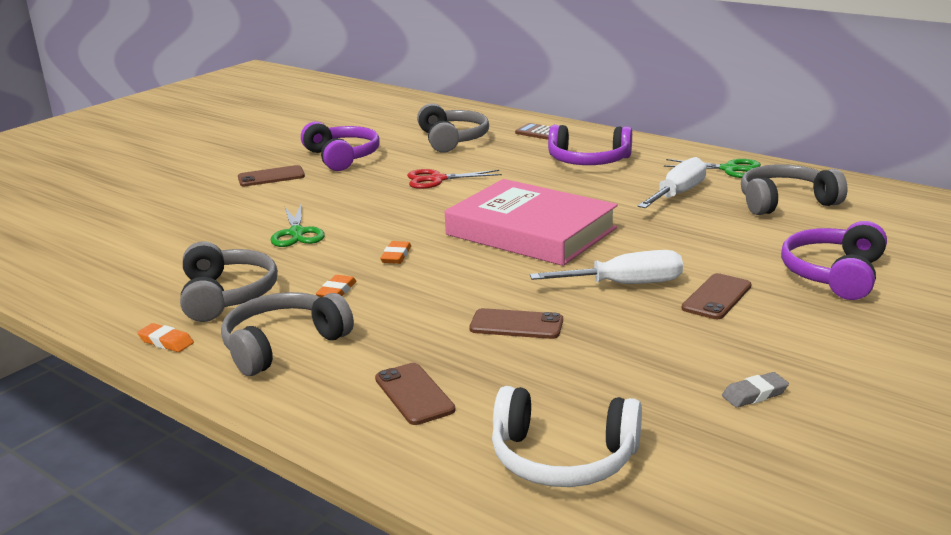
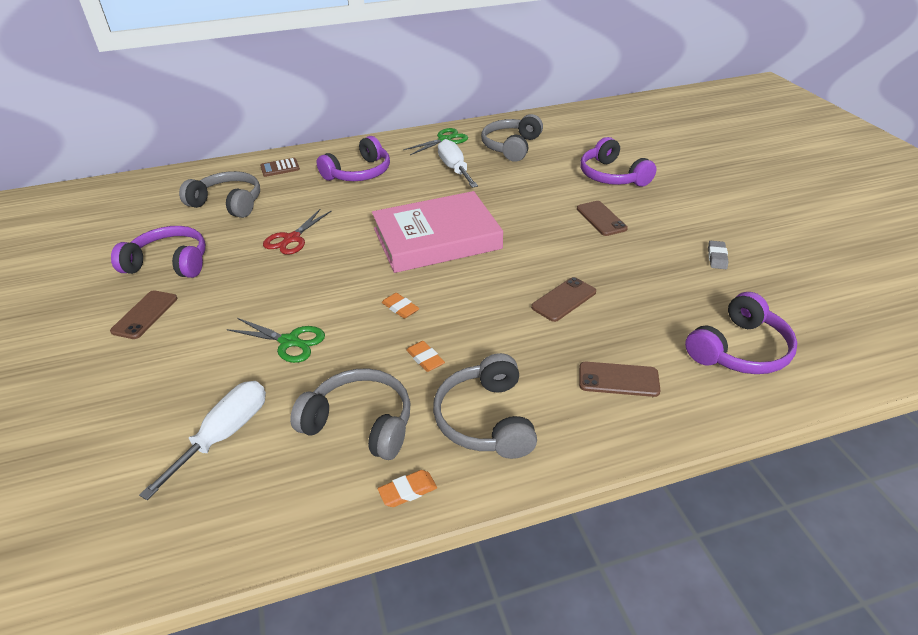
camera: 55 degrees left, 15 degrees up
white headphones [492,386,642,487] -> purple headphones [685,292,797,374]
white screwdriver [530,250,683,284] -> white screwdriver moved to [139,381,266,500]

